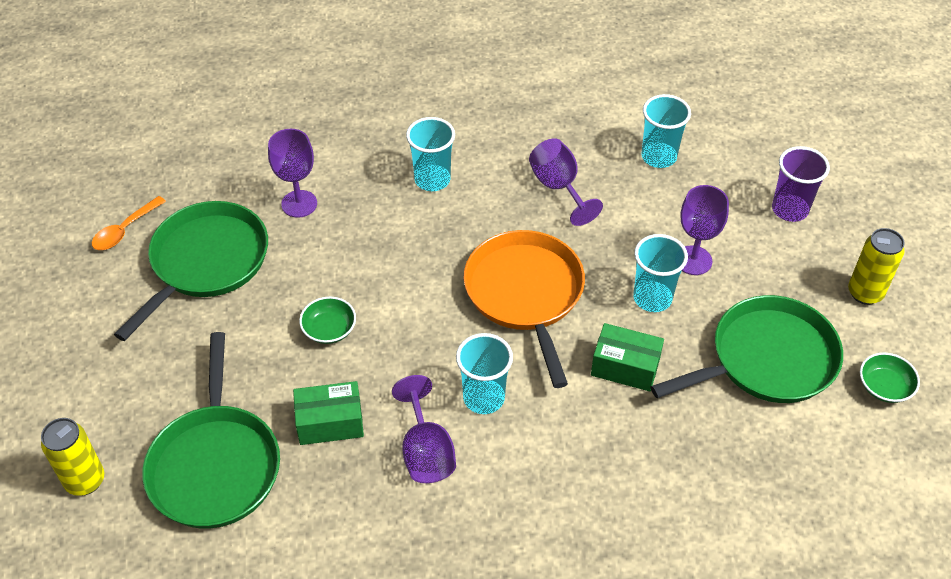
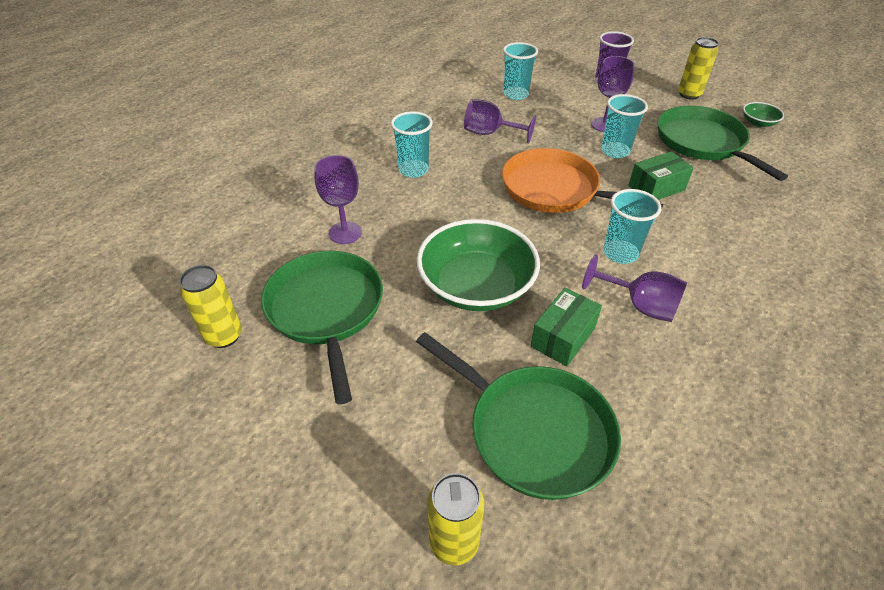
camera: 45 degrees left, 5 degrees down
orange spoon [92,196,166,250] -> yellow can [179,265,242,348]
green bowl [299,297,356,344] -> green bowl [417,219,540,311], size x2.26
green pan [650,295,843,403] -> green pan turned 45 degrees counterclockwise [657,106,788,181]

